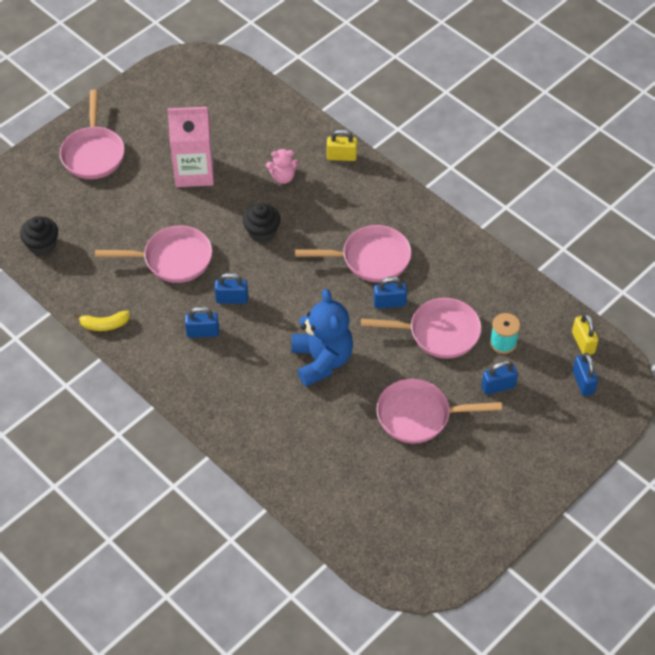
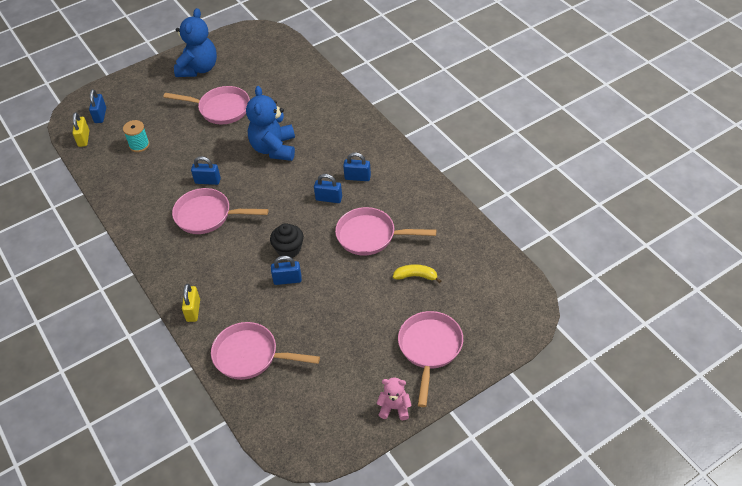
camera: 165 degrees left, 5 degrees down
black cupcake [20,216,58,256] -> none
yellow banana [74,311,130,331] -> yellow banana moved to [393,264,441,283]
pink carton [167,107,214,187] -> none
pink teddy bear [266,149,299,184] -> pink teddy bear moved to [376,378,412,420]
yellow padlock [327,129,357,161] -> yellow padlock turned 75 degrees clockwise [182,284,200,322]
pink pan [361,298,481,359] -> pink pan moved to [211,322,320,380]
blue padlock [481,361,518,395] -> blue padlock moved to [271,256,302,285]
none -> blue teddy bear [174,8,217,77]

